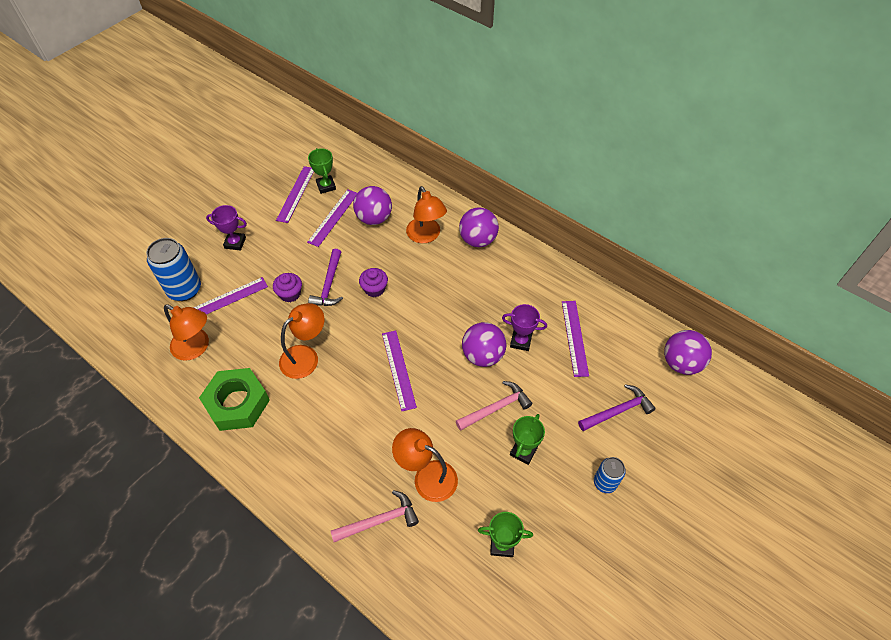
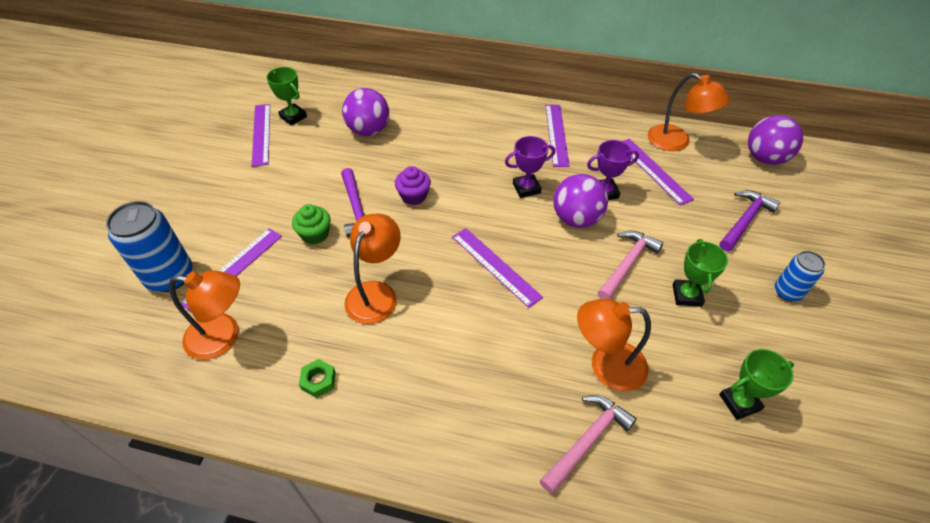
camera: 25 degrees left, 5 degrees down
green nut [199,368,270,431] -> green nut [299,359,336,398], size x0.41
purple trophy [206,205,247,250] -> purple trophy moved to [505,136,556,198]
purple cupcake [273,273,302,302] -> green cupcake [292,204,330,245]
purple ruler [307,189,357,247] -> purple ruler moved to [545,105,570,167]
orange lamp [406,186,447,243] -> orange lamp moved to [648,73,730,151]
purple ball [459,207,499,247] -> none

